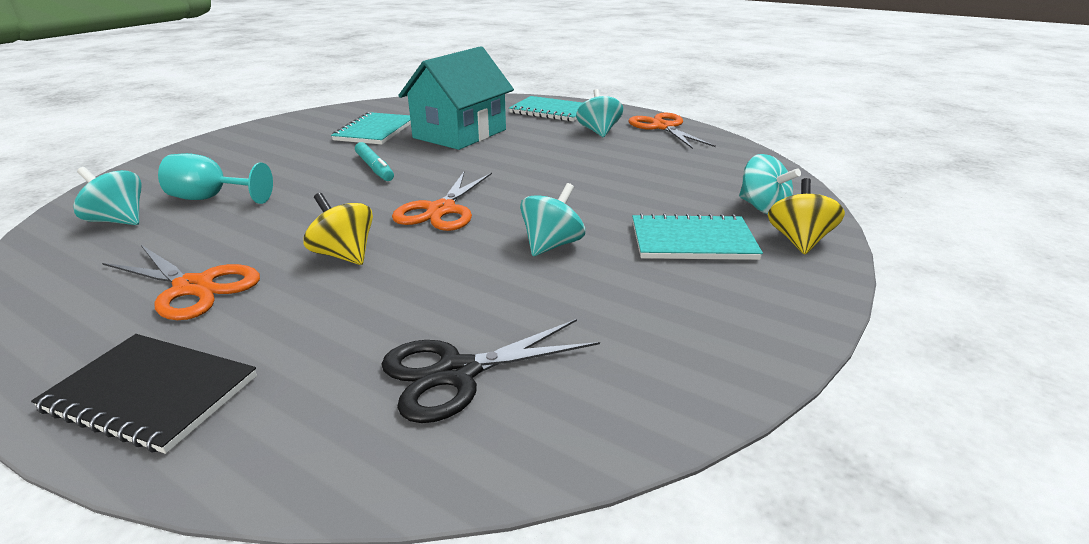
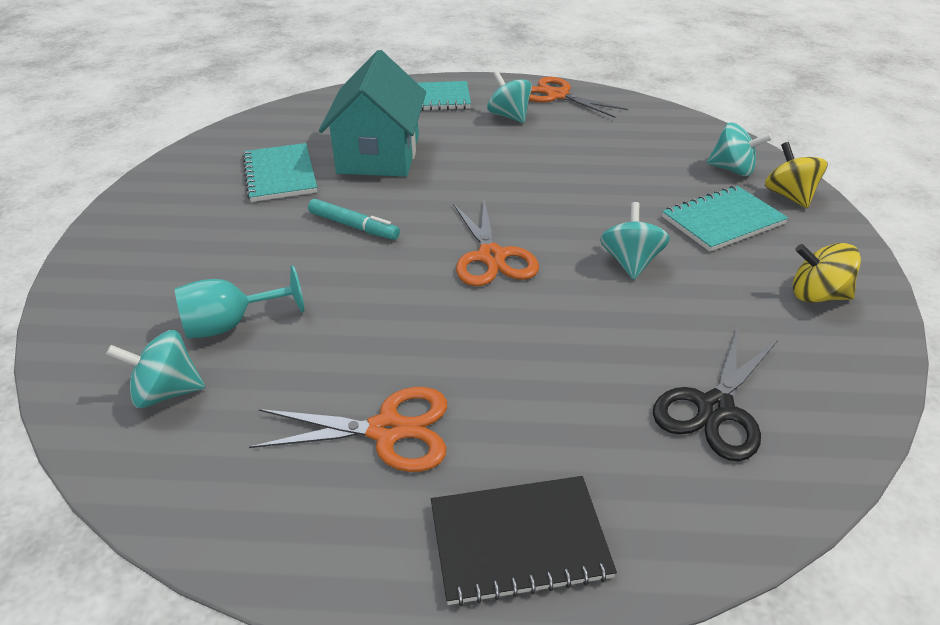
camera: 30 degrees left, 10 degrees up
yellow spinning top [304,193,373,265] -> yellow spinning top moved to [793,243,861,303]

